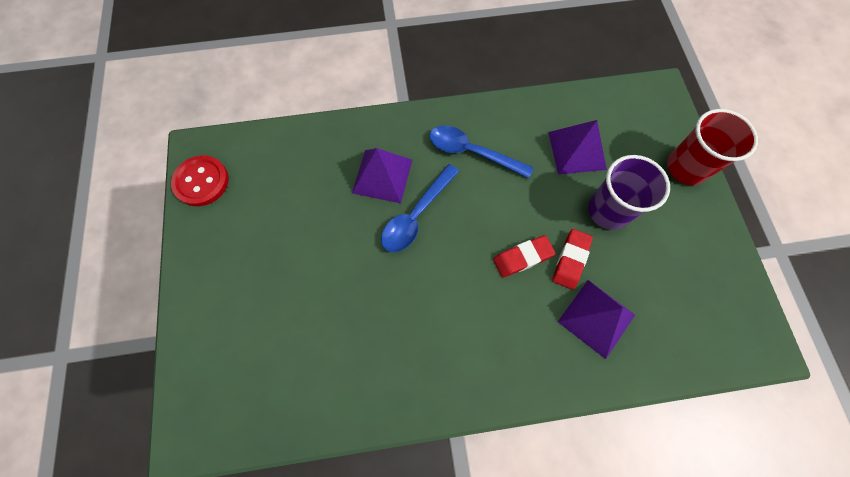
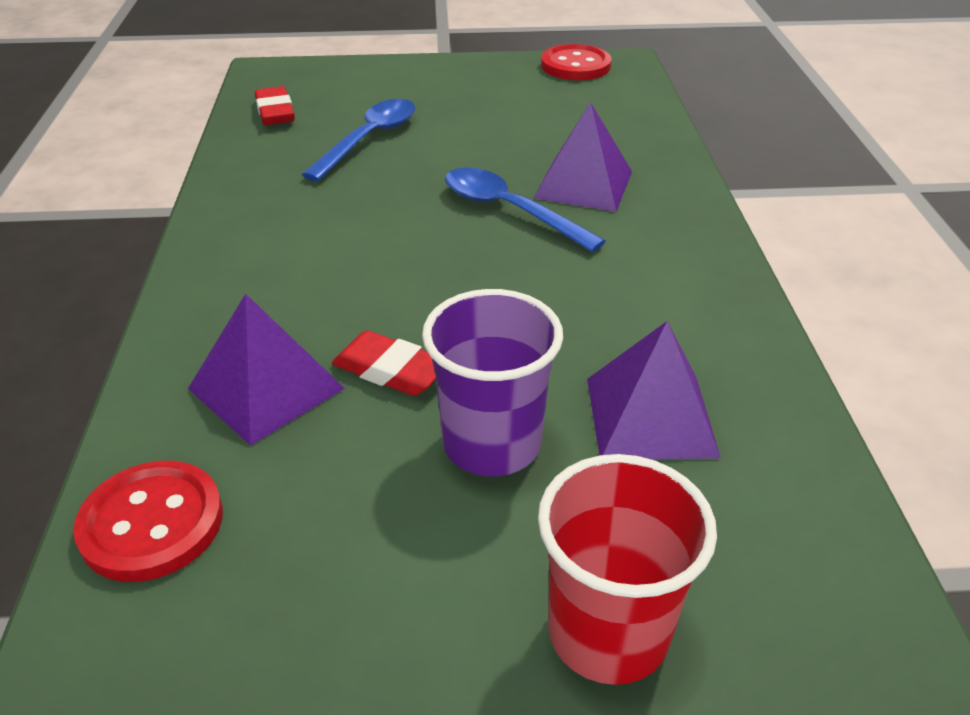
camera: 95 degrees right, 30 degrees down
blue spoon [429,126,533,178] -> blue spoon moved to [302,99,416,181]
red eraser [493,235,556,278] -> red eraser moved to [255,86,295,125]
none -> red button [73,461,223,582]

